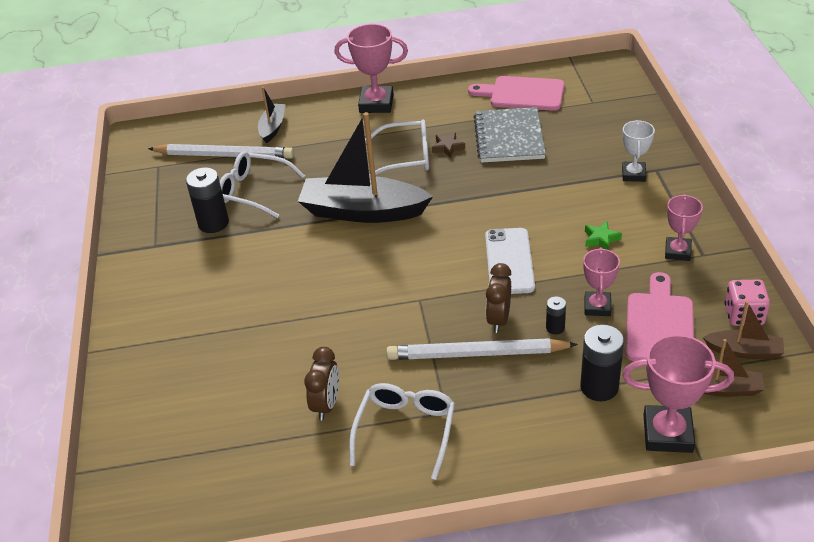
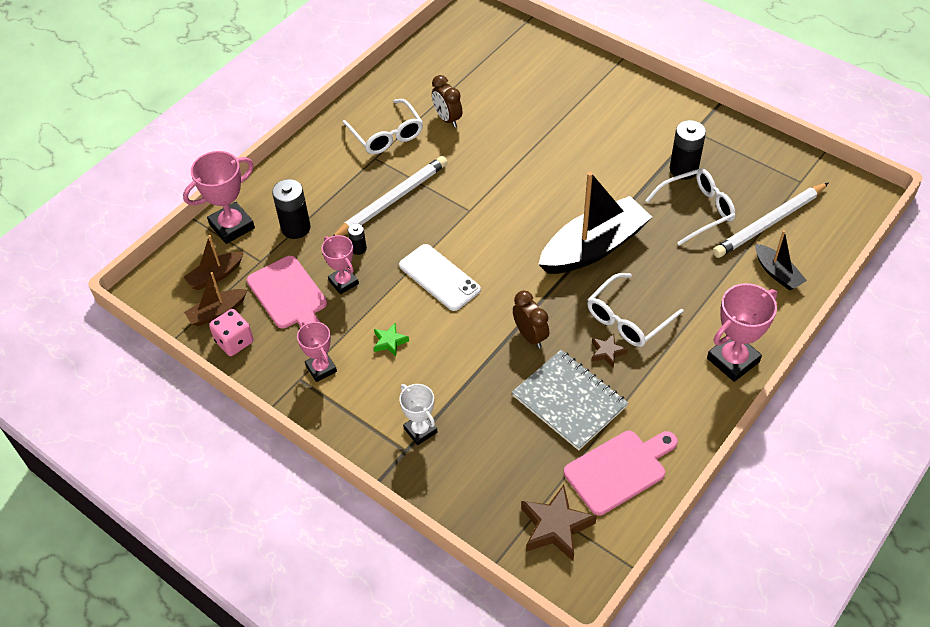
camera: 135 degrees right, 10 degrees up
brown clock [486,263,512,333] -> brown clock moved to [513,291,549,348]
none -> brown star [521,485,597,561]

